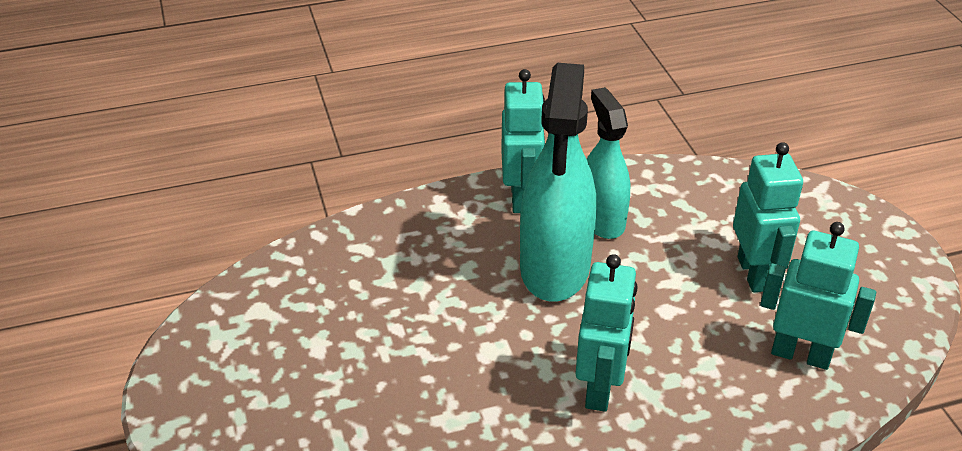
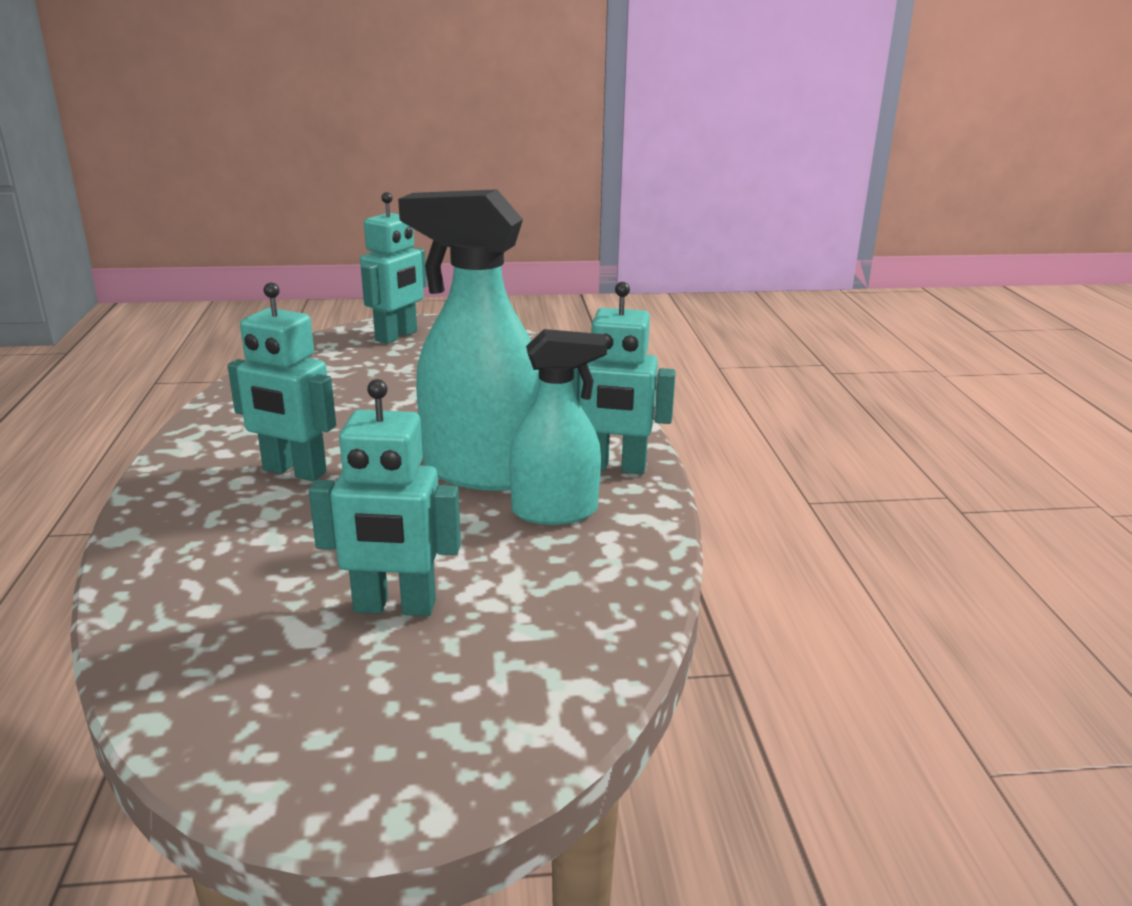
camera: 100 degrees right, 15 degrees down
turquoise robot [760,222,876,370] -> turquoise robot moved to [360,192,427,344]

